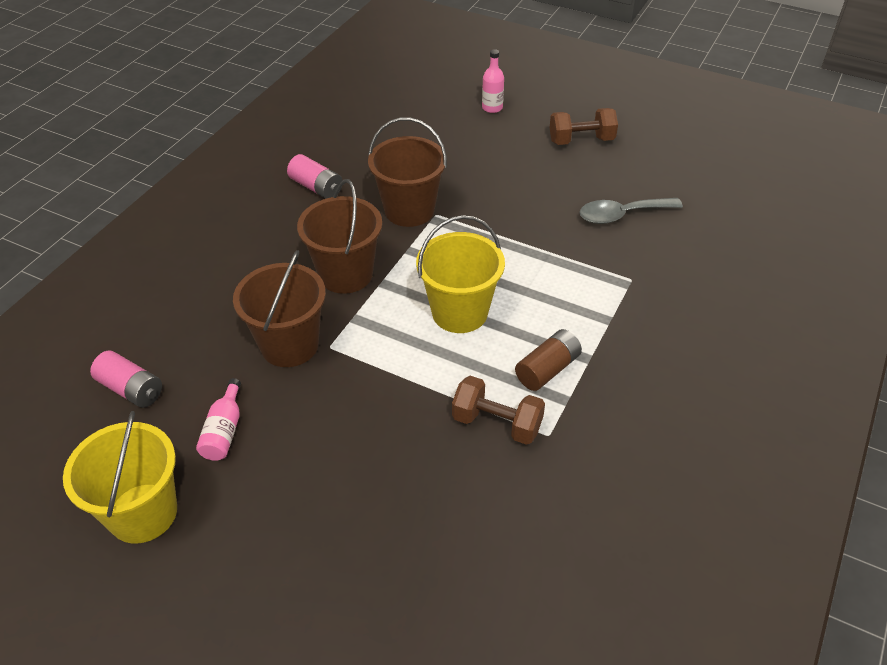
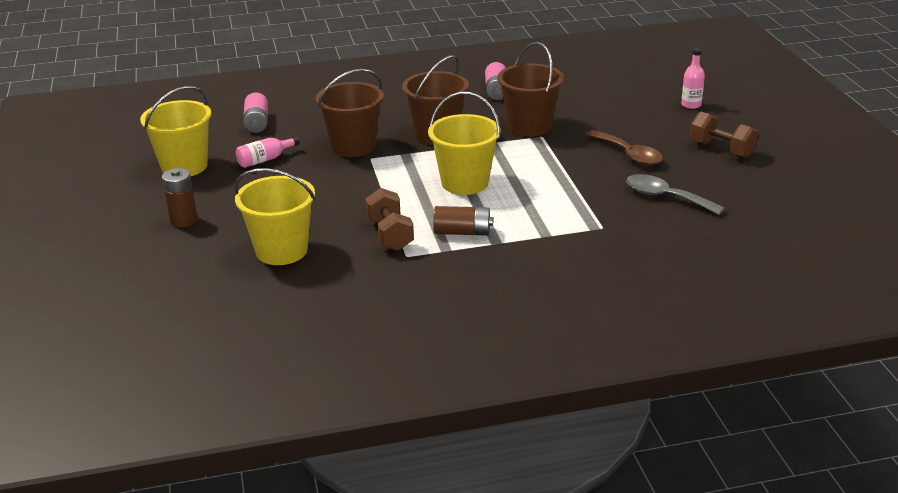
camera: 50 degrees right, 15 degrees down
none -> brown battery [162,168,197,227]
none -> yellow bucket [234,168,315,265]
none -> brown spoon [585,130,663,165]

